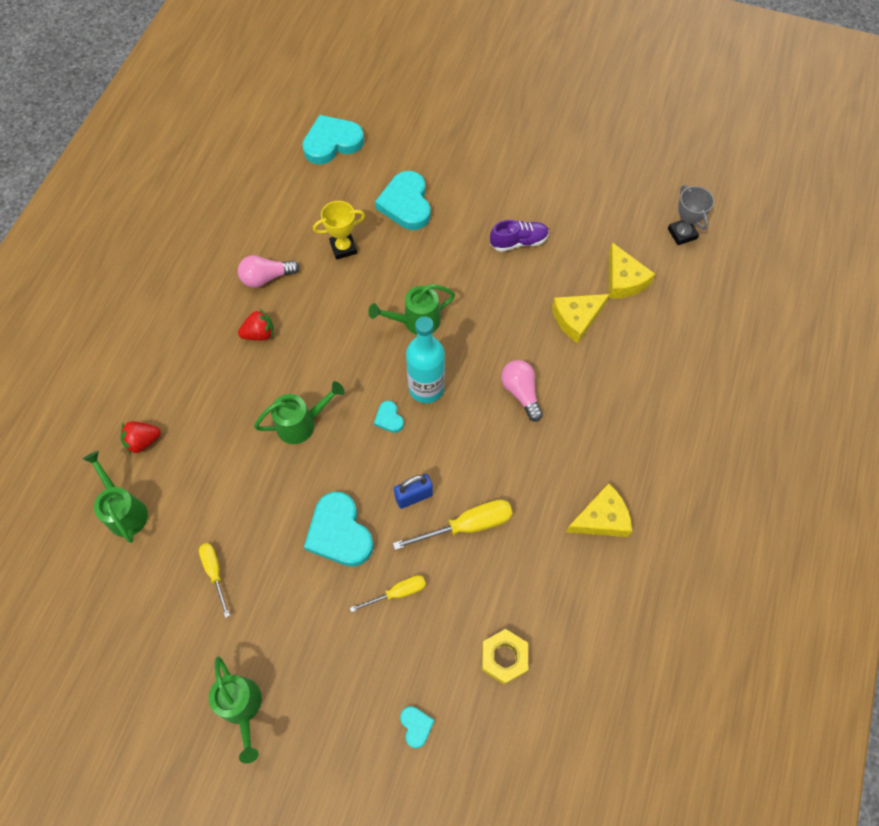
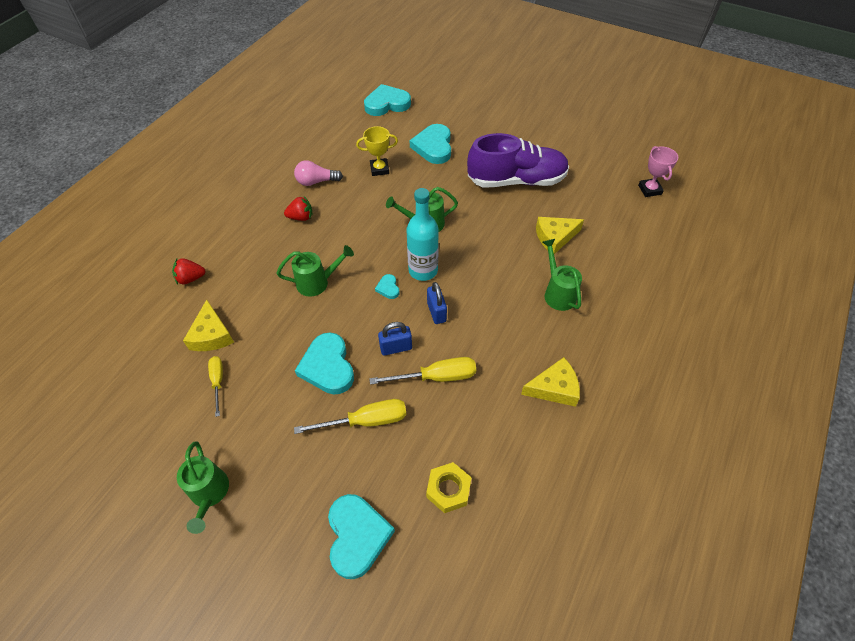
camera: 10 degrees right, 10 degrees down
green watering can [83,451,148,543] -> green watering can moved to [543,239,582,311]
yellow screwdriver [350,575,426,613] -> yellow screwdriver [294,399,406,434], size x1.60
turquoise heart [400,706,435,748] -> turquoise heart [328,494,395,579], size x2.14
purple shoe [490,220,549,252] -> purple shoe [467,133,569,188], size x2.08
pink light bulb [501,360,543,422] -> none
yellow cheese [609,242,655,299] -> yellow cheese moved to [183,300,234,351]
grey trophy [668,185,714,245] -> pink trophy [638,146,678,197]
none -> blue padlock [427,282,447,324]

